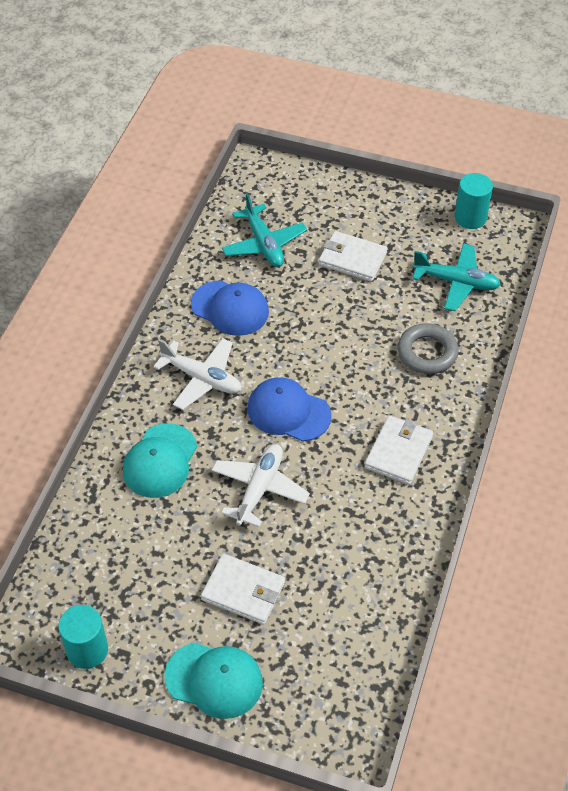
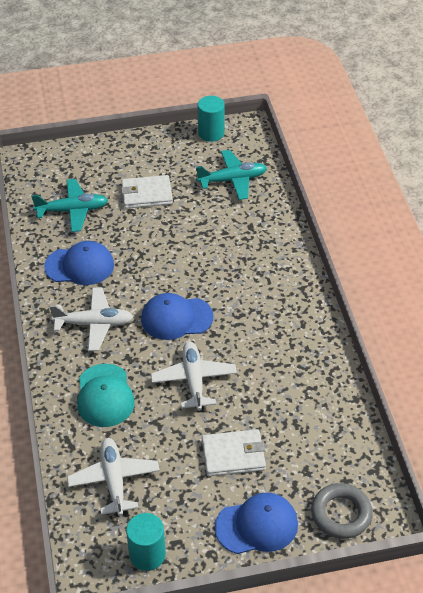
camera: 30 degrees left, 5 degrees down
turquoise cap [164,643,263,719] -> blue cap [215,492,298,554]
turquoise plane [222,193,307,267] -> turquoise plane turned 45 degrees counterclockwise [31,179,108,232]
white wallet [364,415,433,485] -> none
grey ring [397,323,459,374] -> grey ring moved to [311,483,373,539]
none -> white plane [67,438,160,516]

